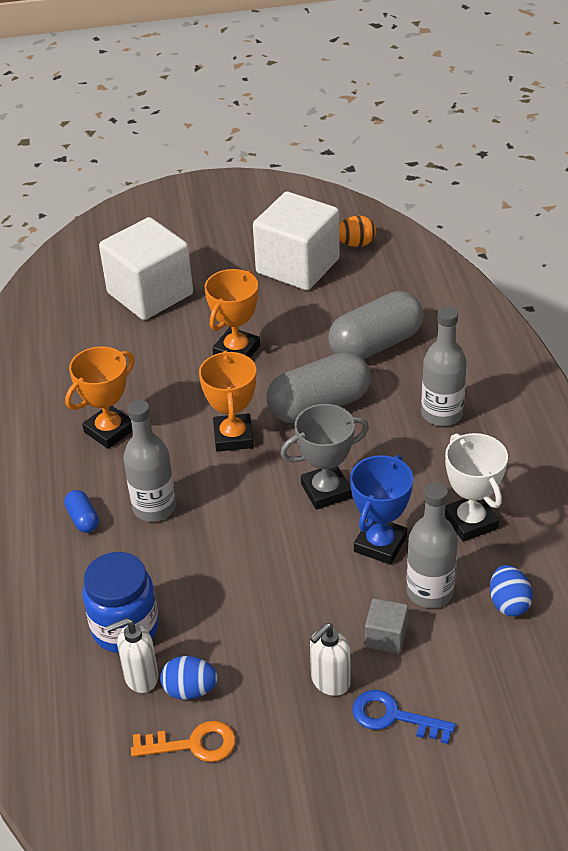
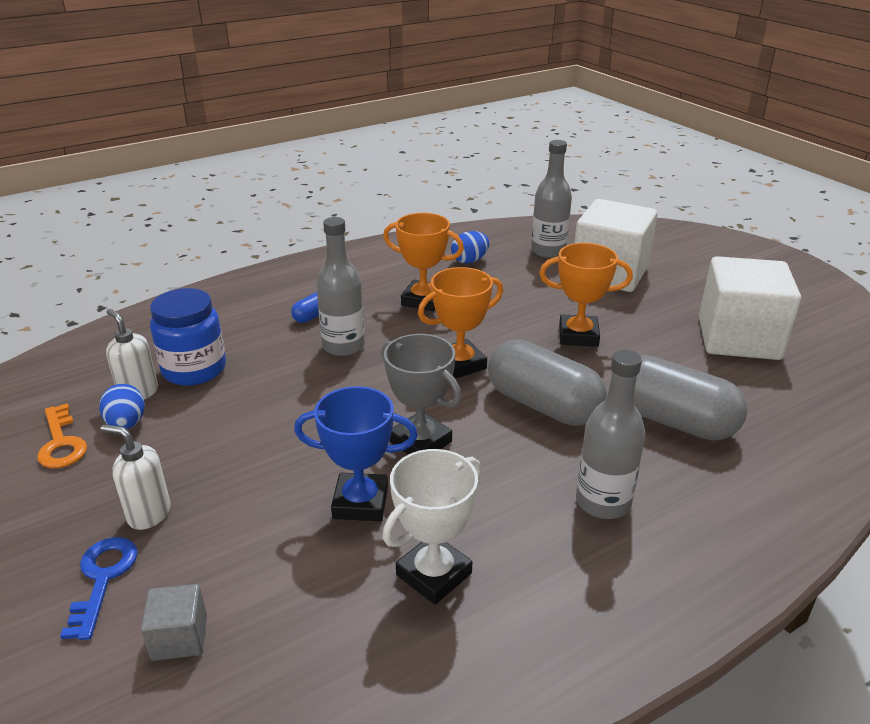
camera: 65 degrees right, 10 degrees down
orange egg [339,216,376,247] -> none
grey cube [365,598,408,654] -> grey cube moved to [141,584,207,661]
grey bottle [406,482,458,608] -> grey bottle moved to [531,140,572,258]
blue egg [490,565,533,617] -> blue egg moved to [451,231,489,263]

